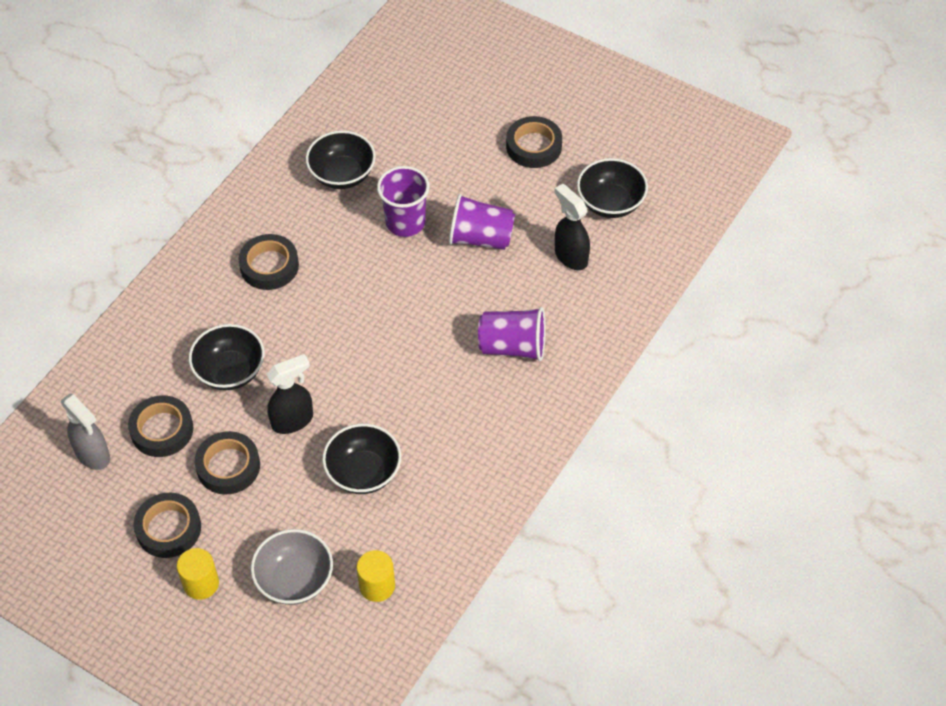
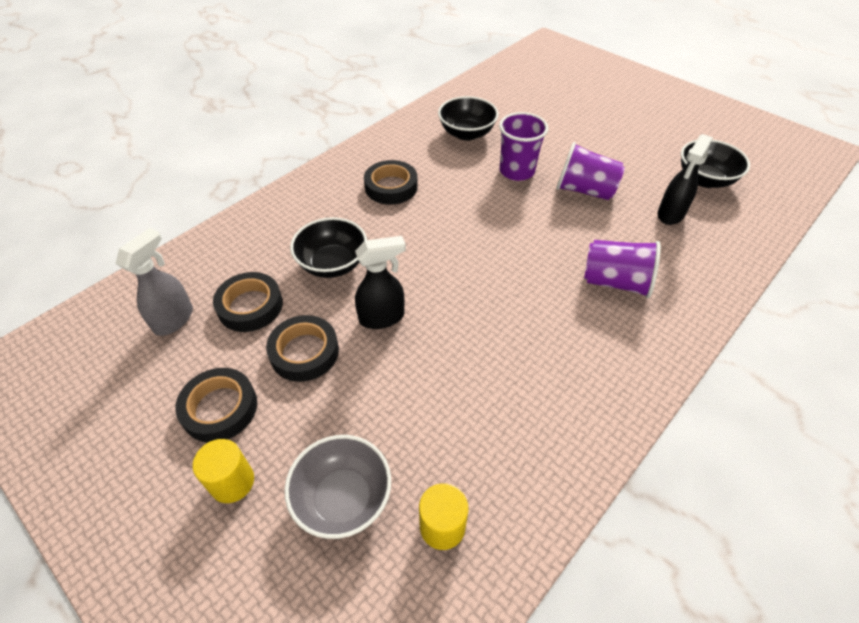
camera: 10 degrees right, 5 degrees down
grey spray bottle [61,394,110,470] -> grey spray bottle turned 120 degrees counterclockwise [116,228,193,336]
black bowl [322,423,401,494] -> none
black tape [506,116,562,168] -> none
black spray bottle [555,184,590,270] -> black spray bottle turned 120 degrees counterclockwise [658,134,713,225]

